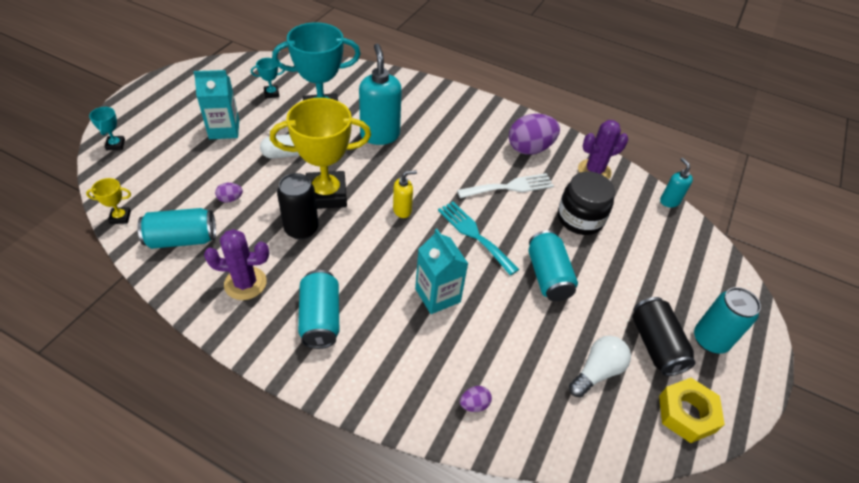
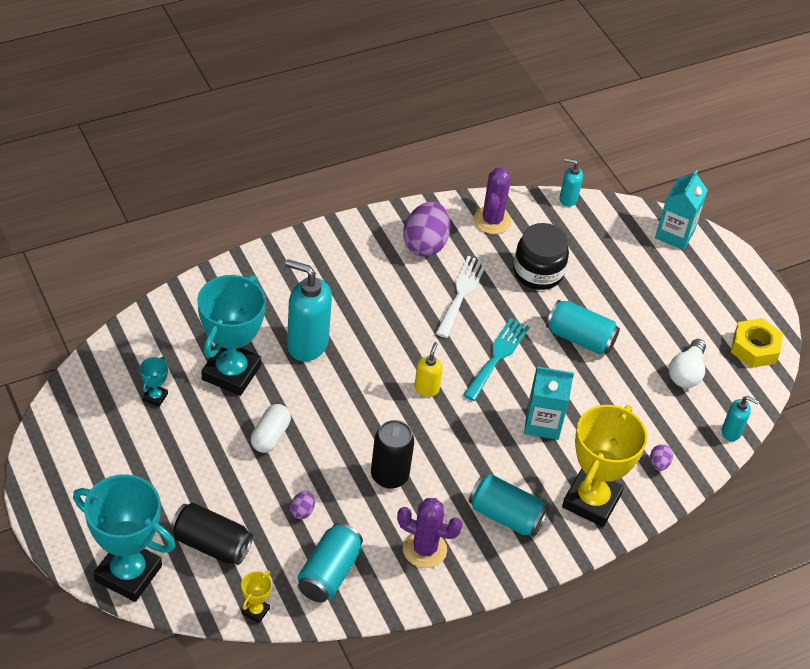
camera: 55 degrees left, 0 degrees up
turquoise trophy [89,106,125,150] -> turquoise trophy [73,474,176,602], size x2.40
turquoise carton [194,70,239,139] -> turquoise carton moved to [655,170,708,250]
purple cactus [204,229,269,300] -> purple cactus turned 75 degrees clockwise [397,498,463,568]
yellow trophy [270,98,371,209] -> yellow trophy moved to [562,405,647,527]
turquoise fork [438,202,519,276] -> turquoise fork turned 120 degrees clockwise [463,318,529,401]
white light bulb [569,336,631,397] -> white light bulb turned 150 degrees counterclockwise [669,339,706,388]
black can [632,297,696,376] -> black can moved to [170,503,253,565]
turquoise can [694,287,761,354] -> none
none -> turquoise soap dispenser [722,396,759,441]

